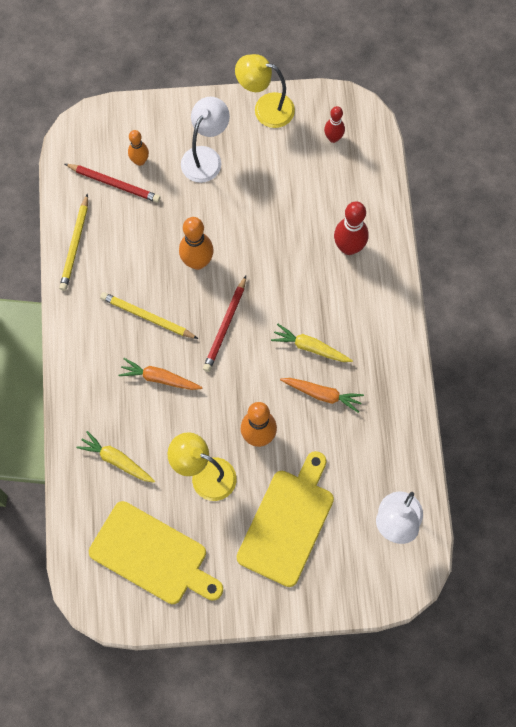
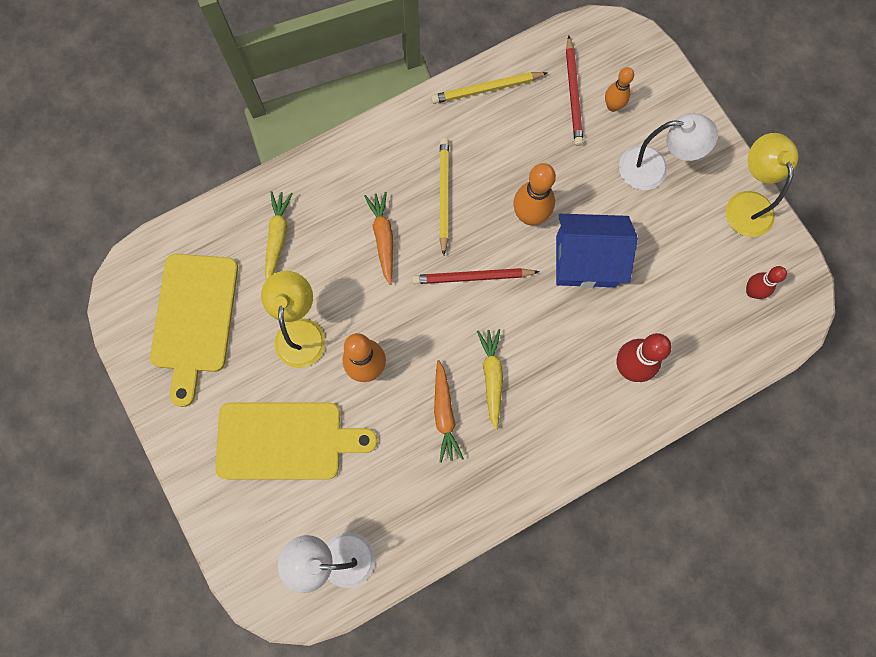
camera: 65 degrees right, 5 degrees up
none -> blue house [556,214,638,288]

